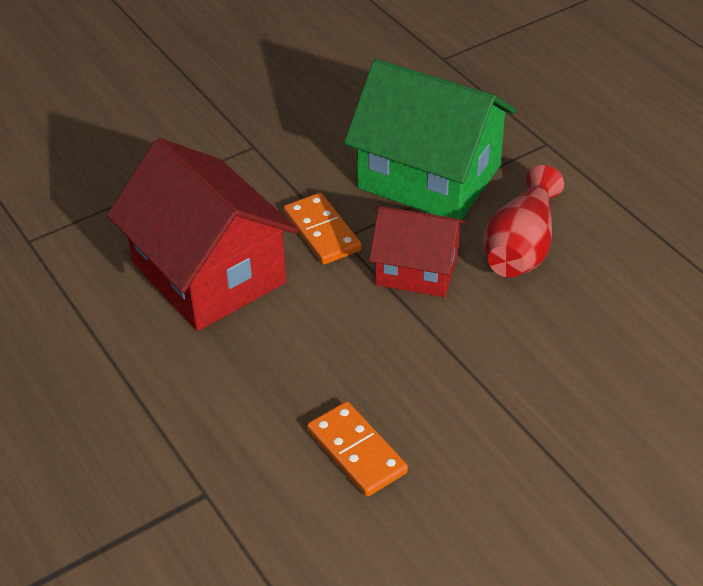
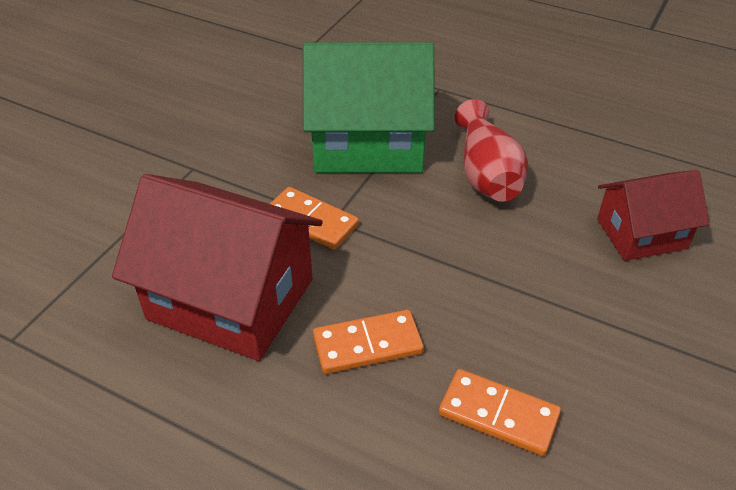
camera: 30 degrees left, 0 degrees up
red house [369,206,466,297] -> red house moved to [597,170,709,261]
none -> orange domino [313,310,424,374]

